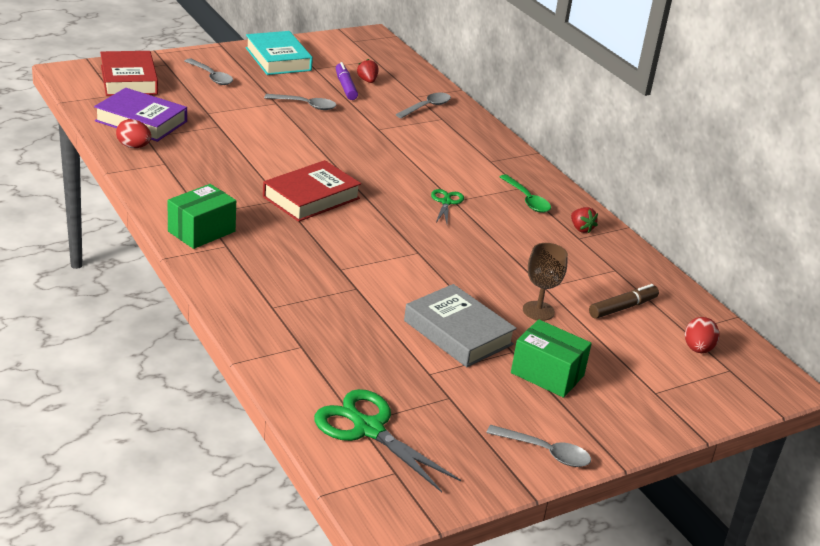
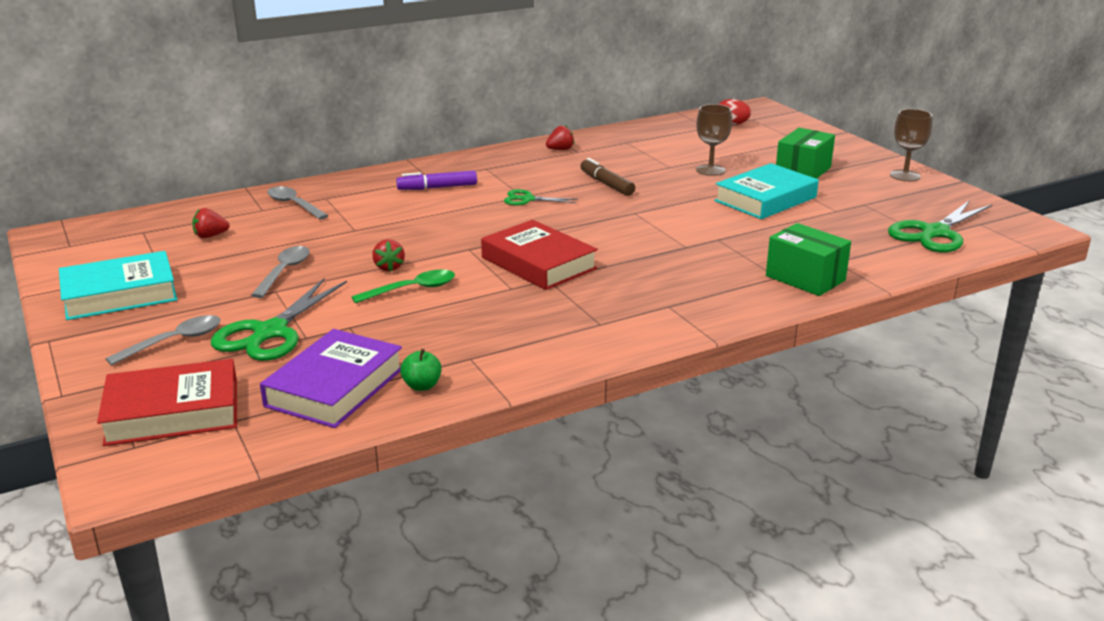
camera: 85 degrees left, 5 degrees down
red egg [116,119,151,148] -> green apple [400,349,442,391]
green box [168,184,236,249] -> green box moved to [766,223,851,296]
purple marker [336,62,358,100] -> purple marker moved to [396,170,477,190]
grey book [404,284,517,367] -> turquoise book [714,163,819,219]
grey spoon [486,425,591,467] -> brown goblet [890,109,932,181]
green spoon [500,174,551,213] -> green spoon moved to [351,269,455,303]
brown marker [589,284,659,319] -> brown marker moved to [580,158,635,196]
none -> green scissors [211,278,347,361]
none -> red strawberry [372,239,405,272]

